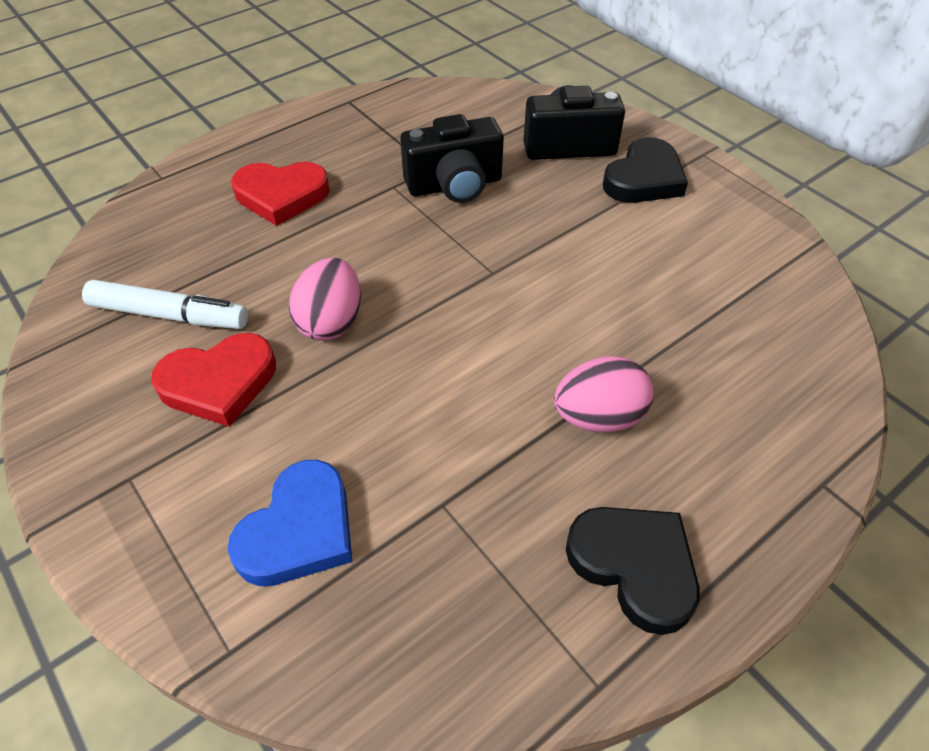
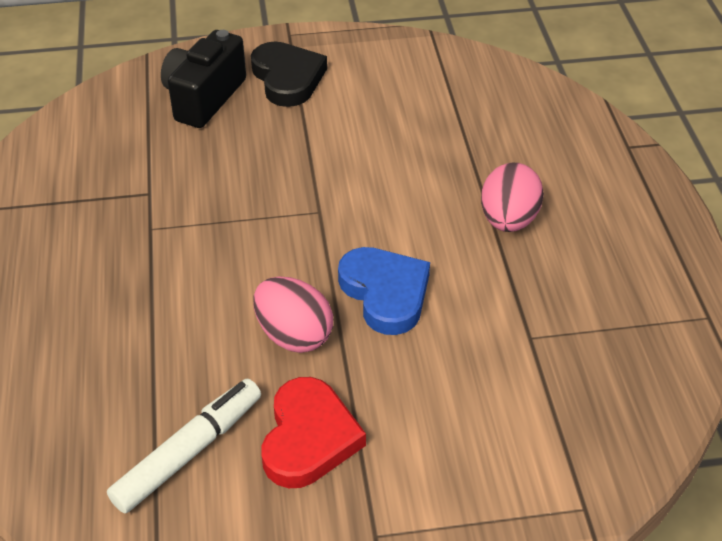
camera: 60 degrees left, 5 degrees down
blue heart [228,460,352,586] -> blue heart moved to [338,247,430,335]
red heart [231,162,330,226] -> none
black camera [400,114,504,203] -> none
black heart [566,507,700,635] -> none

